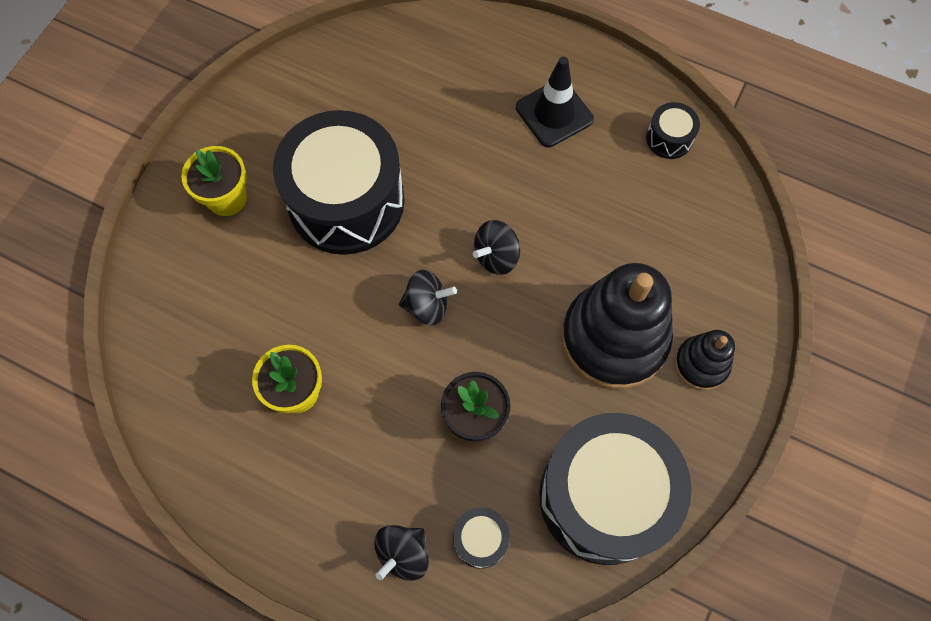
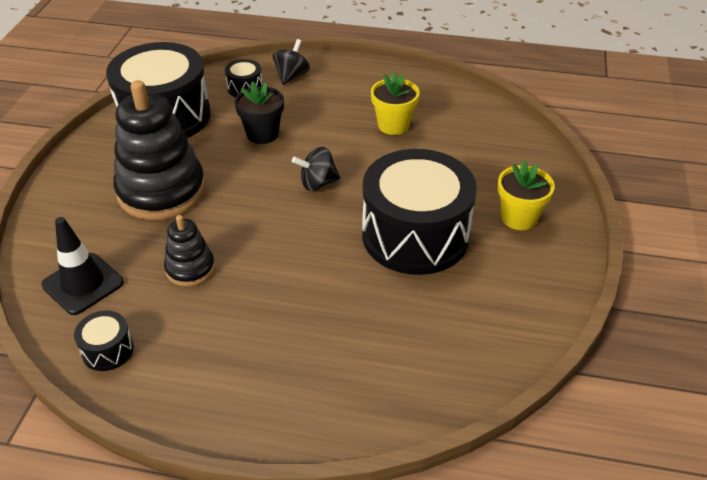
camera: 165 degrees right, 25 degrees down
black spinning top [473,220,520,275] -> none
black traffic cone [516,57,594,147] -> black traffic cone moved to [41,217,124,315]
black stacking toy [674,330,735,390] -> black stacking toy moved to [164,215,215,287]

